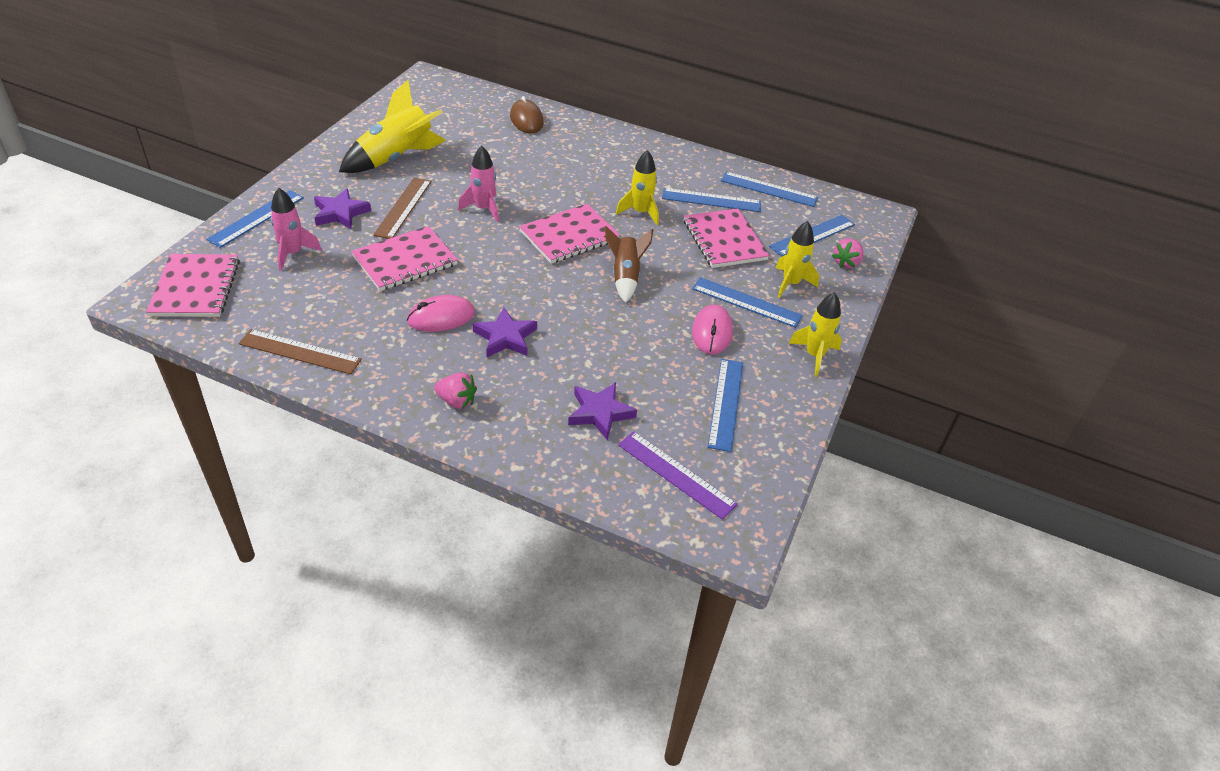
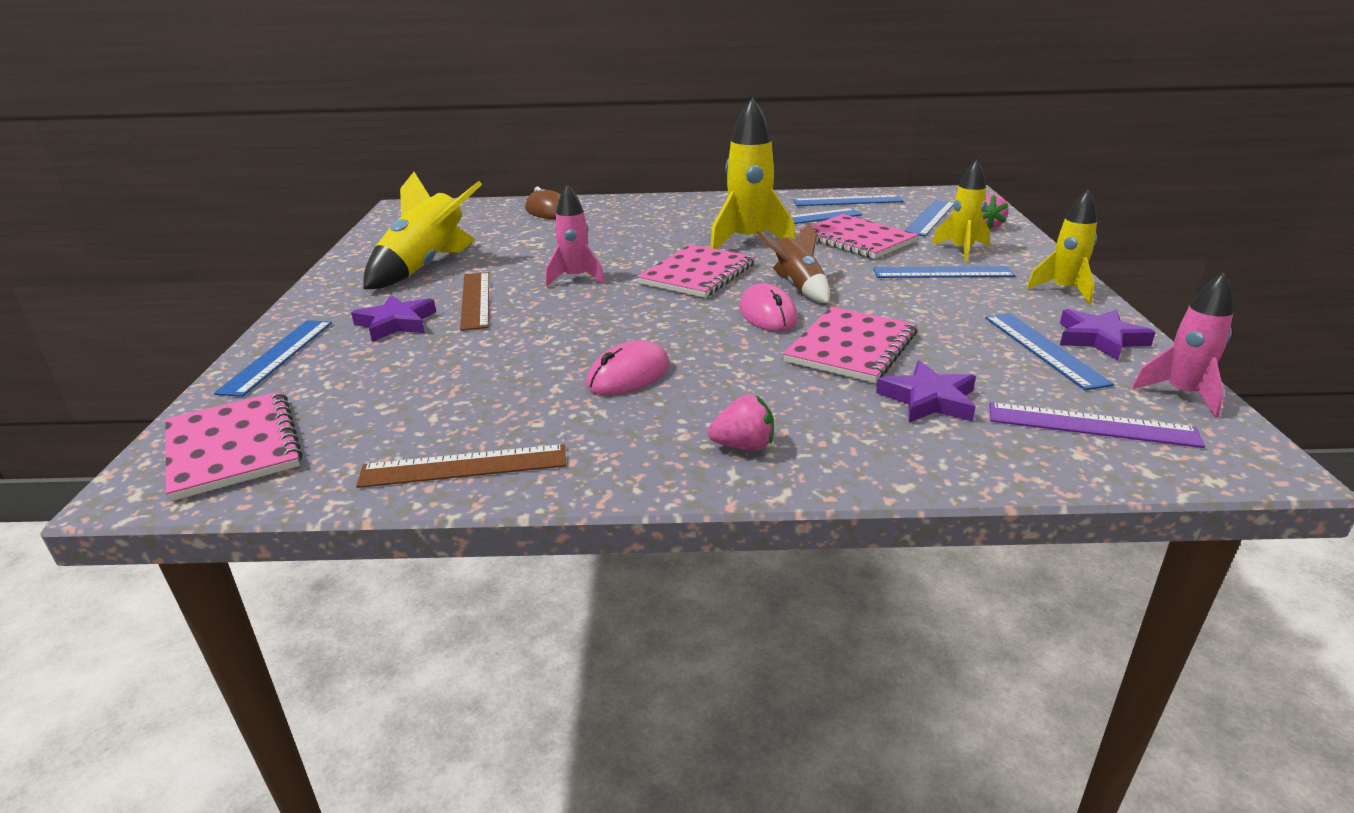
camera: 20 degrees left, 15 degrees down
pink rocket [271,188,322,271] -> pink rocket moved to [1132,272,1233,418]
pink notebook [351,226,458,291] -> pink notebook moved to [783,307,918,383]
purple star [473,308,537,357] -> purple star moved to [1060,309,1156,360]
yellow rocket [616,150,659,225] -> yellow rocket [710,97,796,249], size x1.60
pink mouse [692,305,733,354] -> pink mouse moved to [739,283,798,332]

